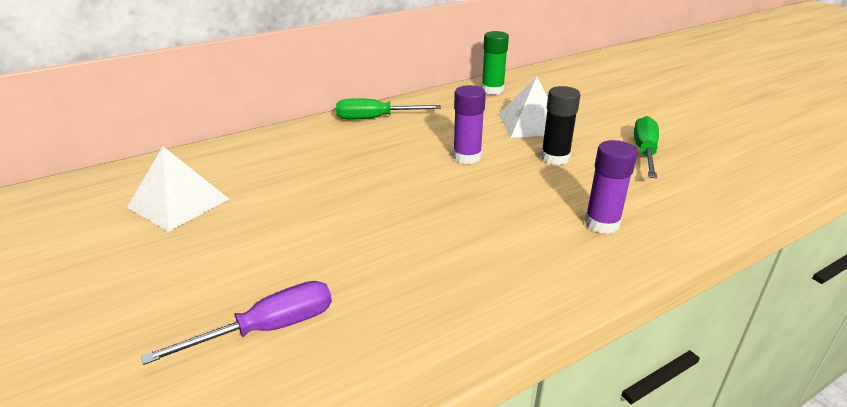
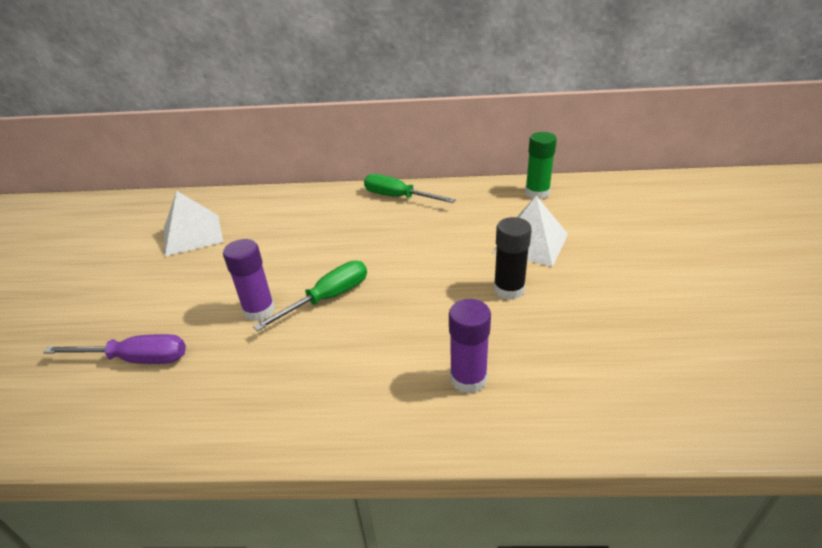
camera: 35 degrees right, 5 degrees up
purple glue stick [453,85,486,164] -> purple glue stick moved to [223,239,275,321]
green screwdriver [634,116,659,178] -> green screwdriver moved to [253,261,367,331]

